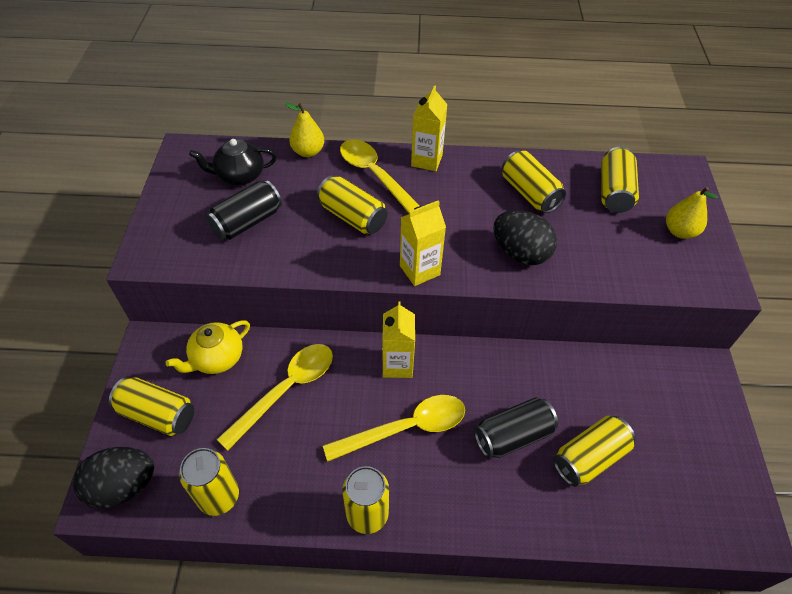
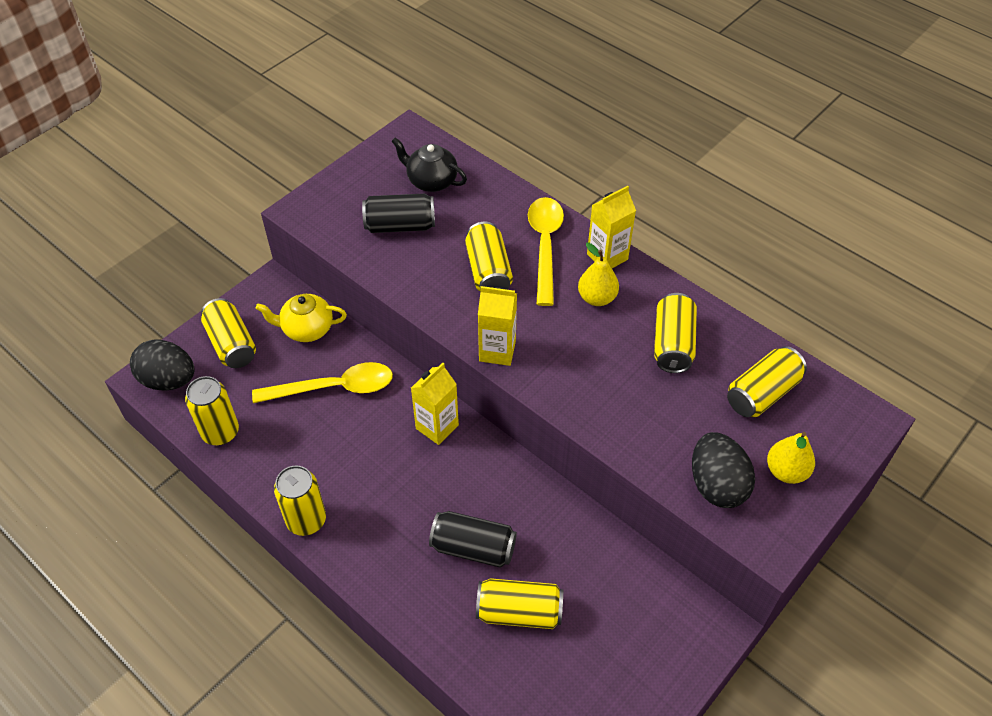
camera: 40 degrees right, 0 degrees up
yellow pear [285,103,324,157] -> yellow pear moved to [578,243,619,306]
yellow spoon [323,395,465,461] -> none
black egg [494,210,557,265] -> black egg moved to [692,432,755,508]

